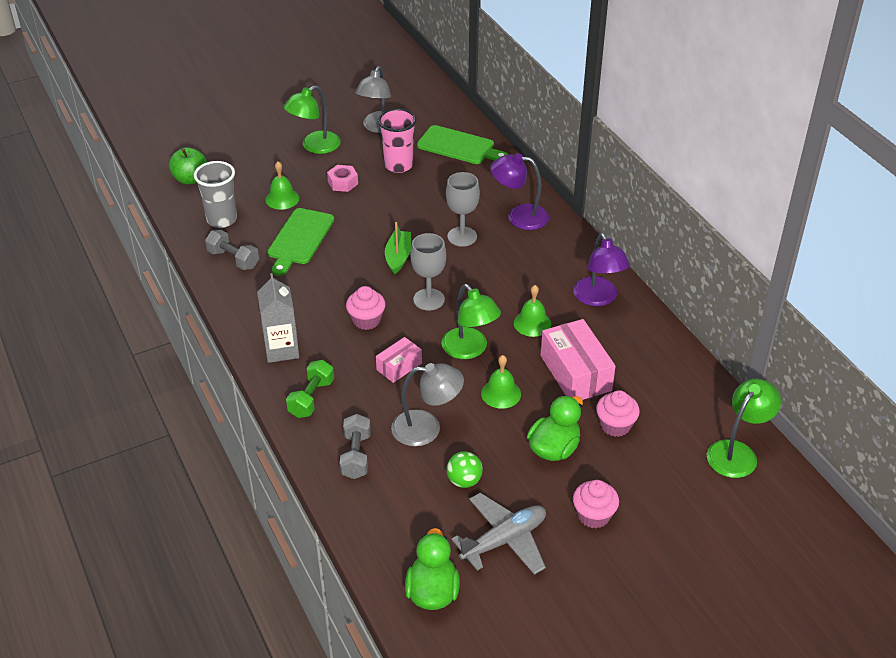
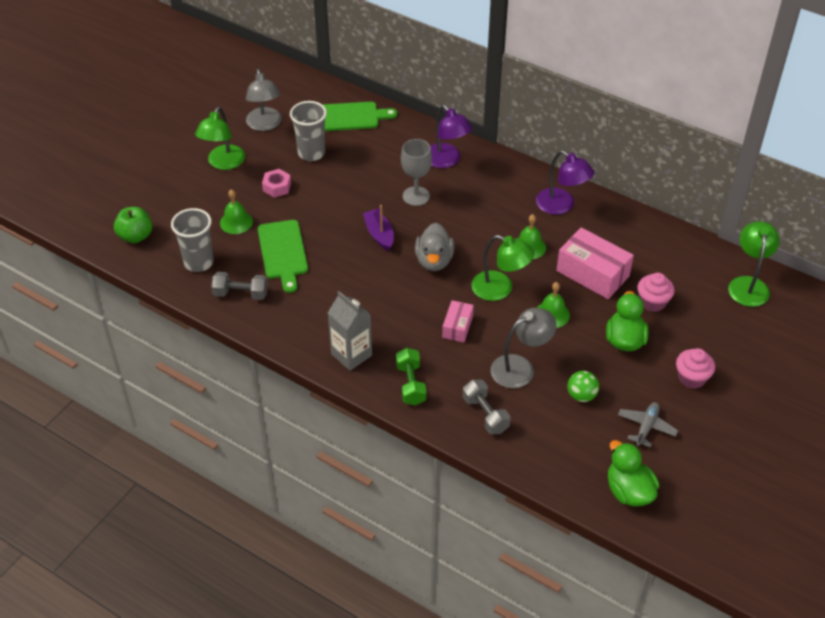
camera: 30 degrees left, 5 degrees up
pink cupcake [346,286,386,330] -> none
pink cup [378,108,417,173] -> grey cup [290,101,327,161]
green boat [385,222,411,275] -> purple boat [363,205,394,251]
grey goblet [411,233,446,311] -> grey duck [415,223,454,271]
grey plane [451,493,546,575] -> grey plane [618,402,678,447], size x0.65
purple lamp [490,153,549,230] -> purple lamp turned 105 degrees counterclockwise [430,105,473,168]

